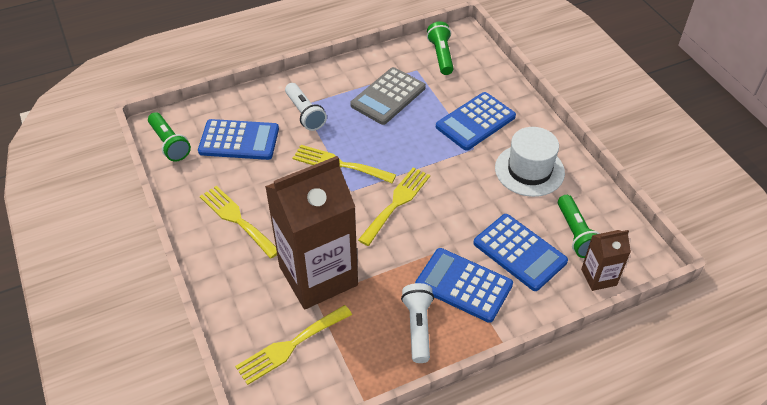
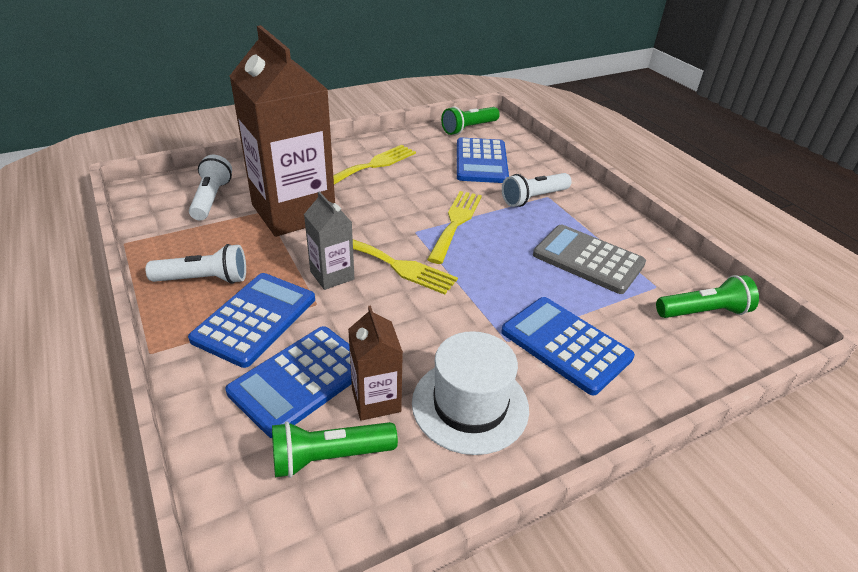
camera: 85 degrees right, 10 degrees down
yellow fork [235,305,352,385] -> white flashlight [189,155,232,220]
brown carton [581,230,631,291] -> brown carton moved to [348,306,403,421]
none -> grey carton [304,191,354,290]

